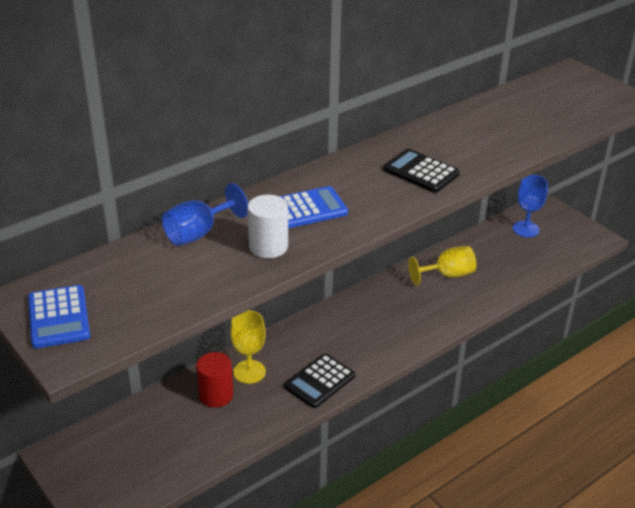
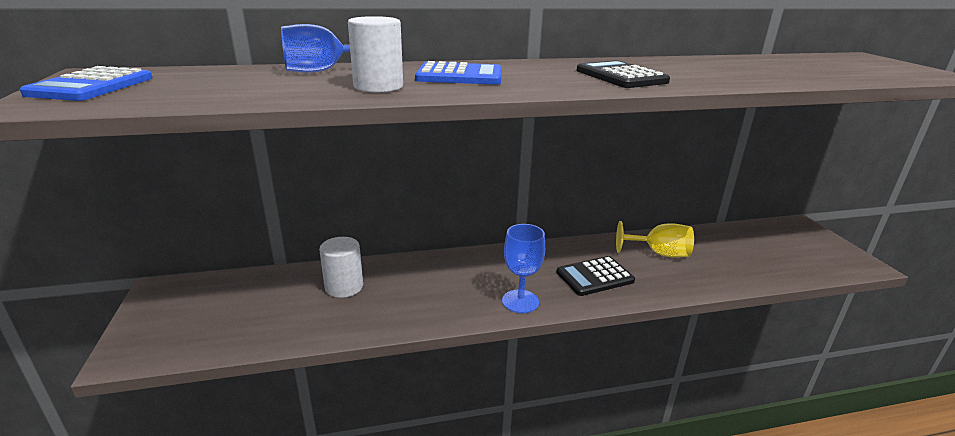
camera: 25 degrees right, 10 degrees down
red cylinder [196,352,233,408] -> white cylinder [319,237,363,298]
yellow goblet [230,310,266,384] -> none
black calculator [284,354,355,408] -> black calculator moved to [556,256,635,296]
blue goblet [512,175,548,237] -> blue goblet moved to [502,224,545,313]

